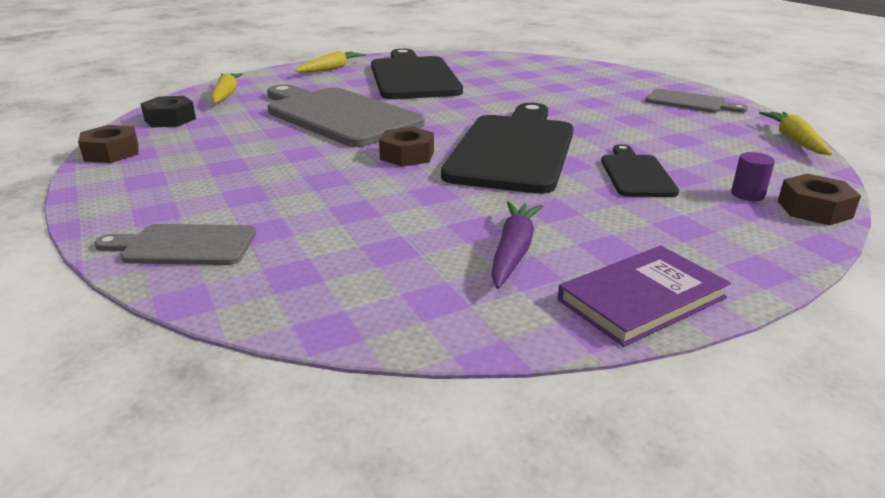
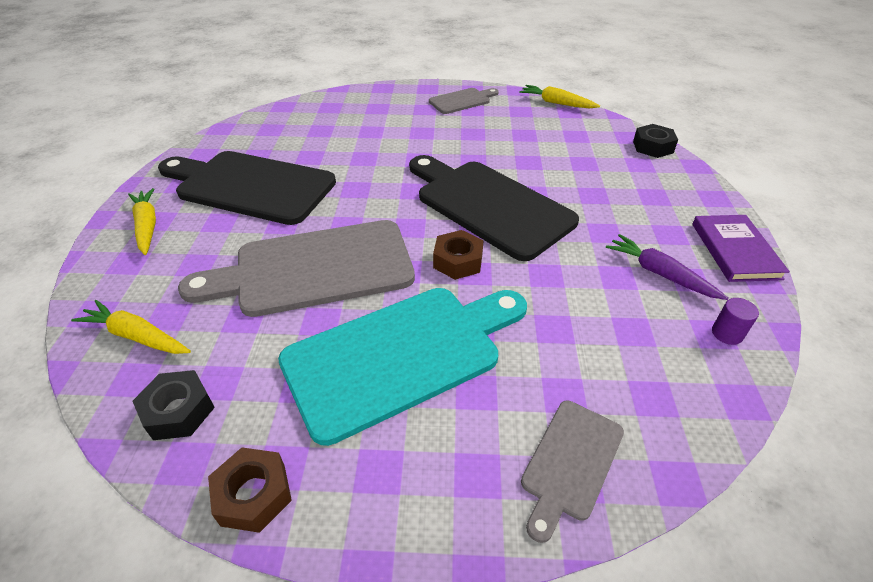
camera: 60 degrees left, 15 degrees up
black cutting board [601,144,679,197] -> none
purple cylinder [731,152,775,201] -> purple cylinder moved to [712,298,759,345]
brown nut [778,174,861,225] -> black nut [633,124,678,158]
none -> turquoise cutting board [278,288,527,446]

